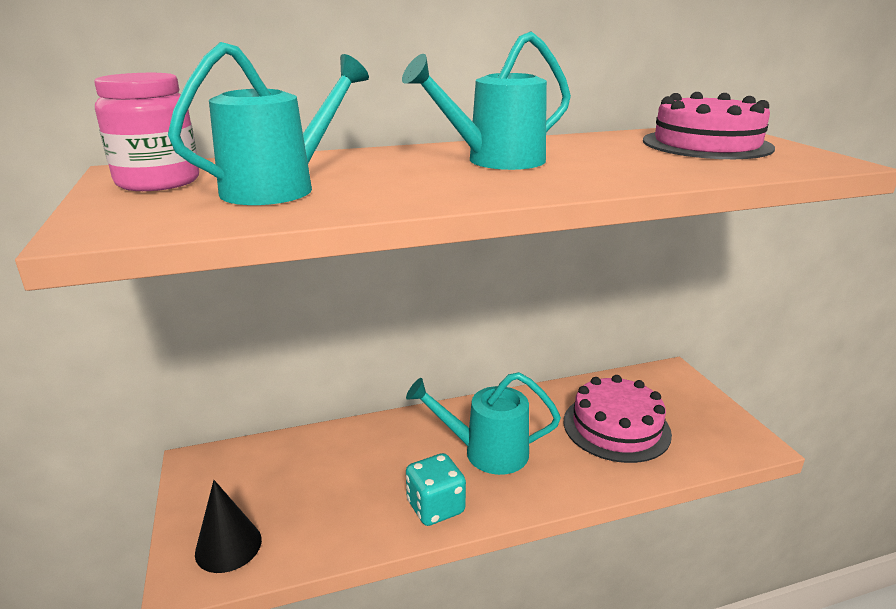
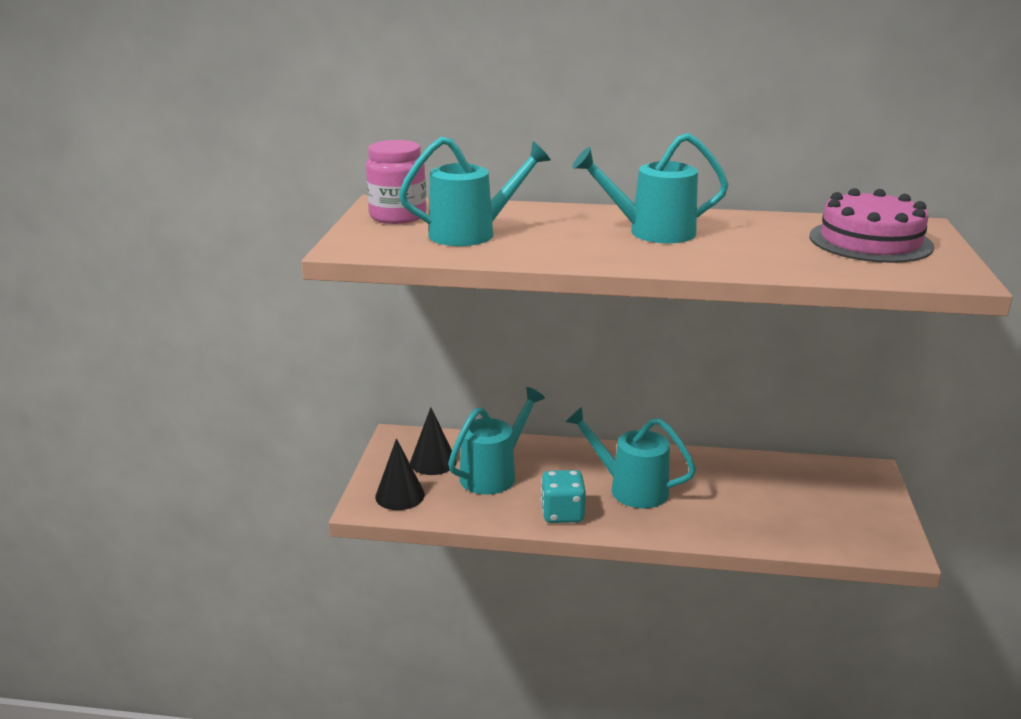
camera: 25 degrees right, 0 degrees up
pink cake [564,375,672,463] -> none
none -> black cone [410,407,457,475]
none -> turquoise watering can [448,387,545,495]

